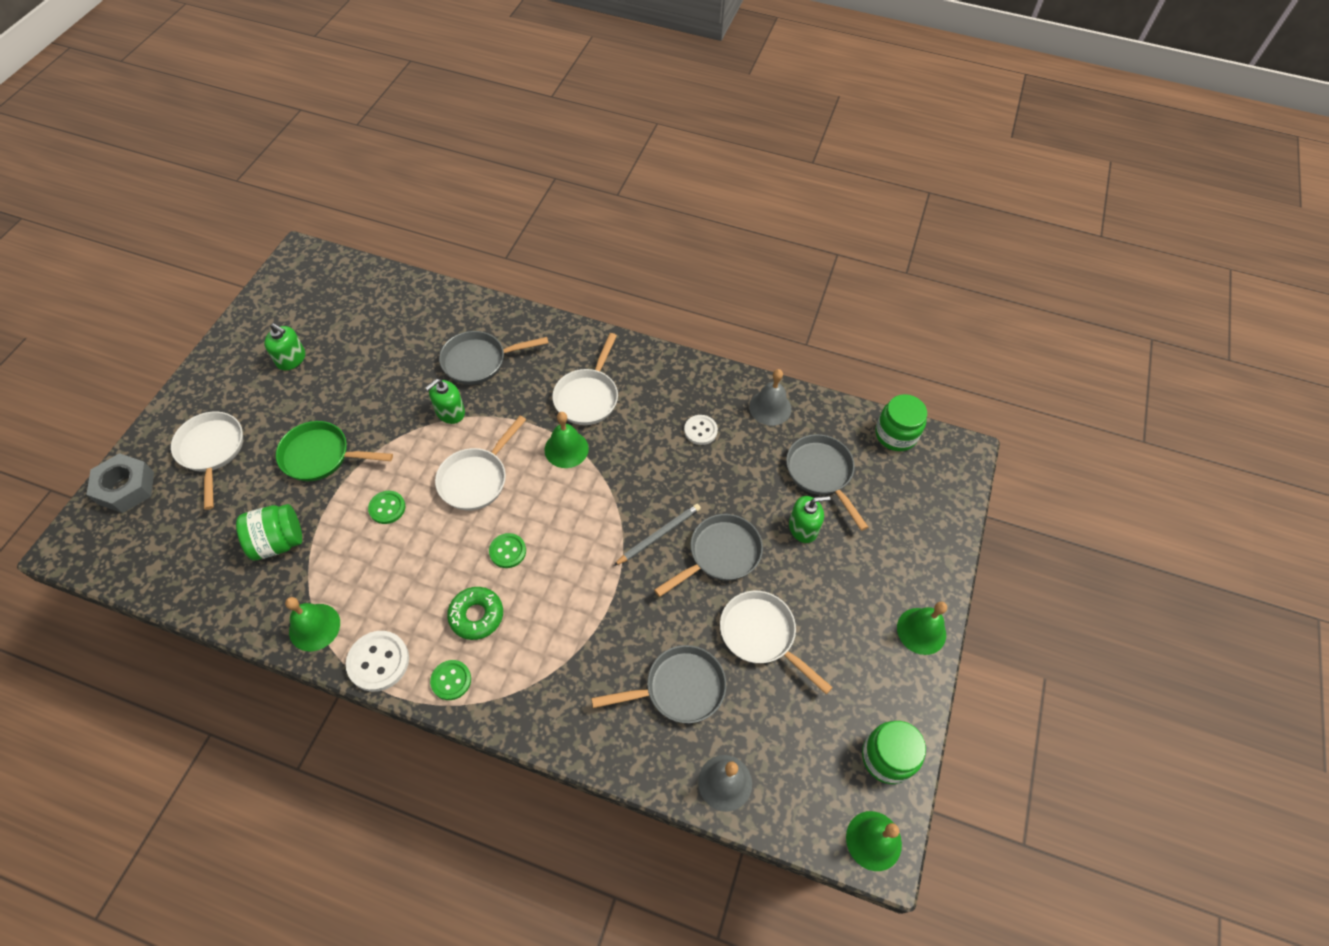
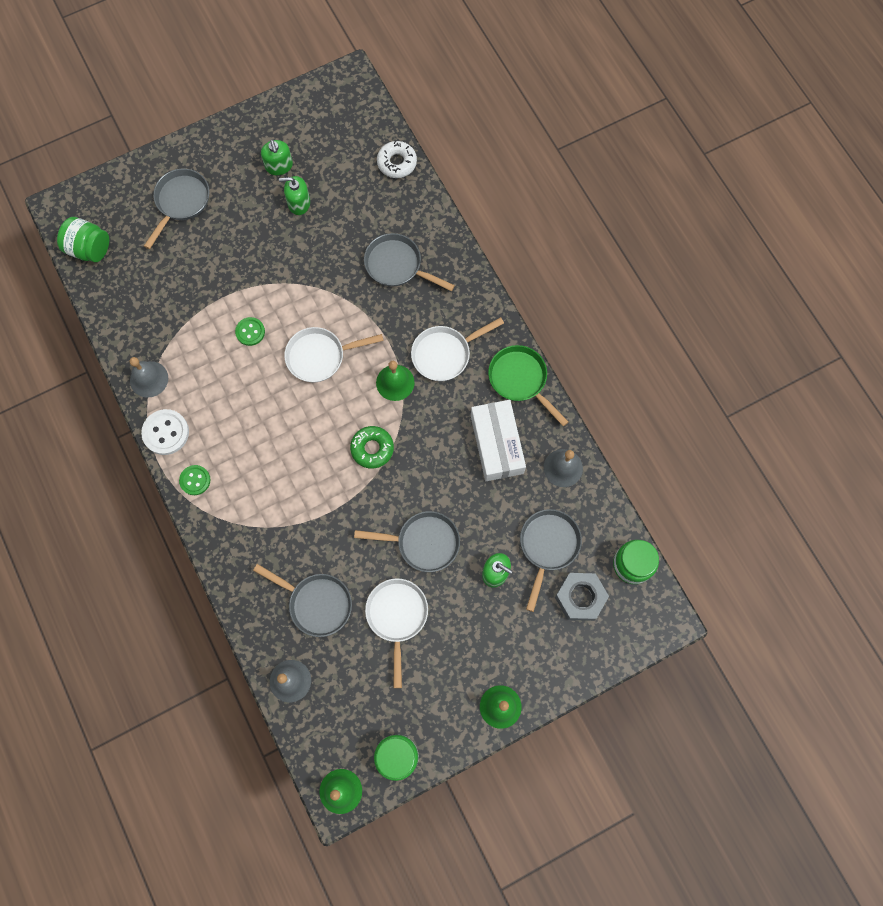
camera: 45 degrees right, 15 degrees up
grey nut [86,453,154,513] -> grey nut moved to [555,573,609,621]
white pan [171,411,243,510] -> grey pan [144,169,209,249]
green jar [236,504,302,560] -> green jar moved to [57,217,109,262]
green pan [276,421,393,481] -> green pan moved to [488,345,569,427]
green bell [285,597,340,651] -> grey bell [129,357,168,398]
green soap dispenser [425,379,465,424] -> green soap dispenser moved to [279,176,310,215]
green donut [447,587,503,640] -> green donut moved to [350,426,394,469]
green button [489,533,526,568] -> none
grey pencil [614,504,701,566] -> none
white button [684,415,718,445] -> white box [471,400,526,481]
none -> white donut [377,141,417,178]

